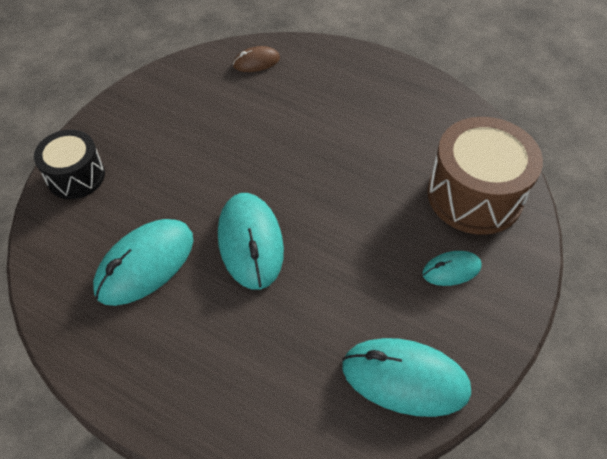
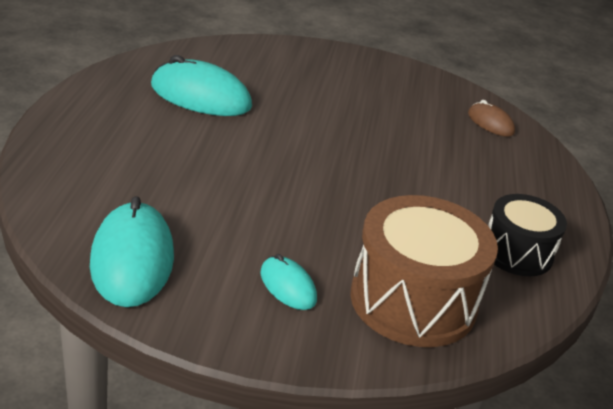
camera: 65 degrees right, 20 degrees down
black drum [34,130,105,199] -> black drum moved to [488,194,567,276]
turquoise mouse [218,193,284,290] -> none

